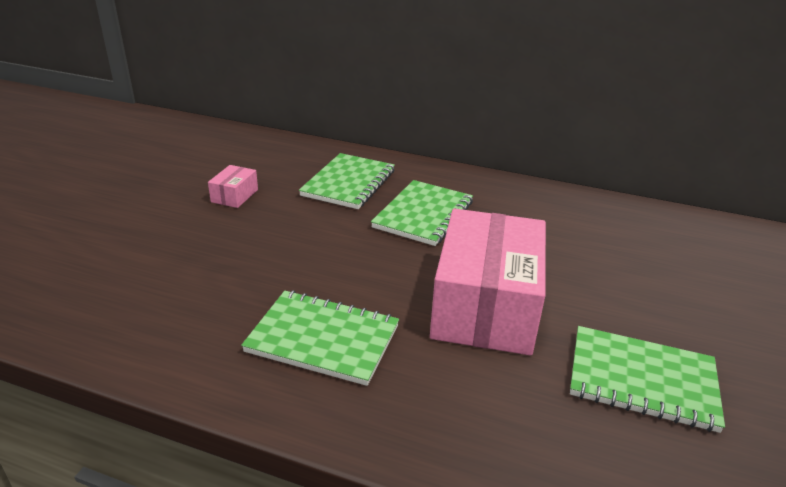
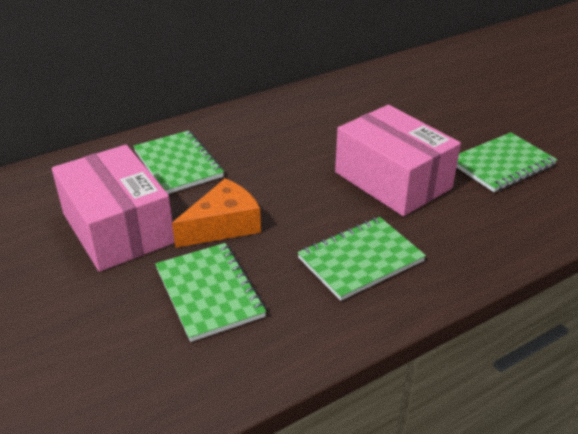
camera: 50 degrees left, 5 degrees up
pink box [208,165,258,208] -> pink box [52,145,175,272], size x2.46
green notebook [371,180,473,246] -> green notebook moved to [155,243,266,342]
none -> orange cheese [172,178,261,248]

